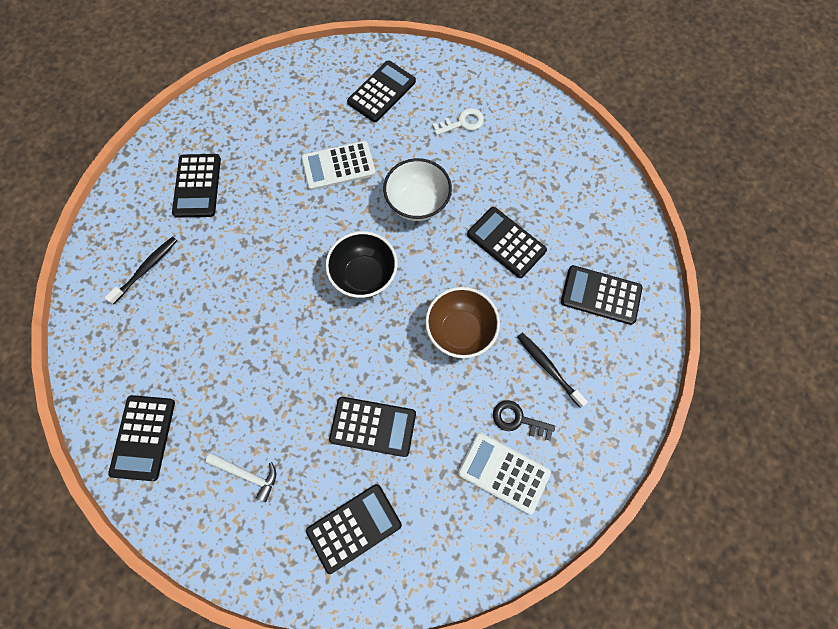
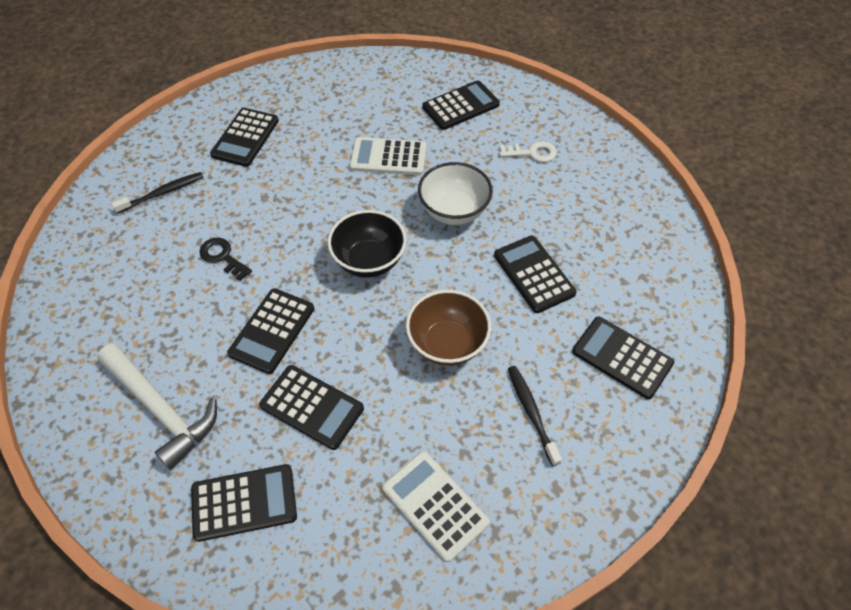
camera: 20 degrees right, 15 degrees down
black calculator [108,395,175,481] -> black calculator moved to [227,288,314,374]
white hammer [206,453,276,502] -> white hammer [97,344,217,470], size x1.84
black key [493,400,555,441] -> black key moved to [200,238,252,281]

